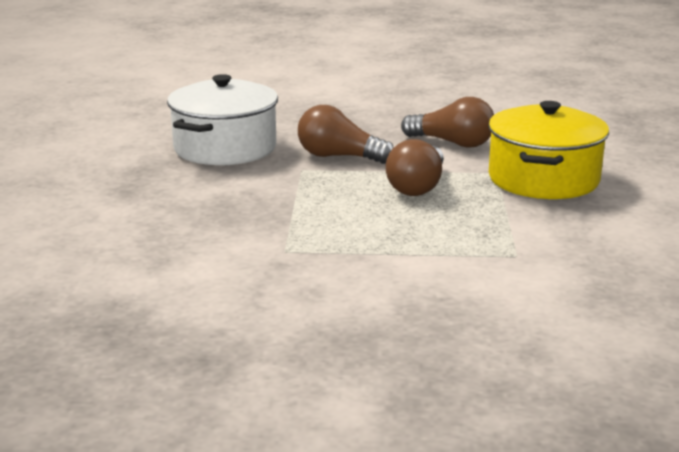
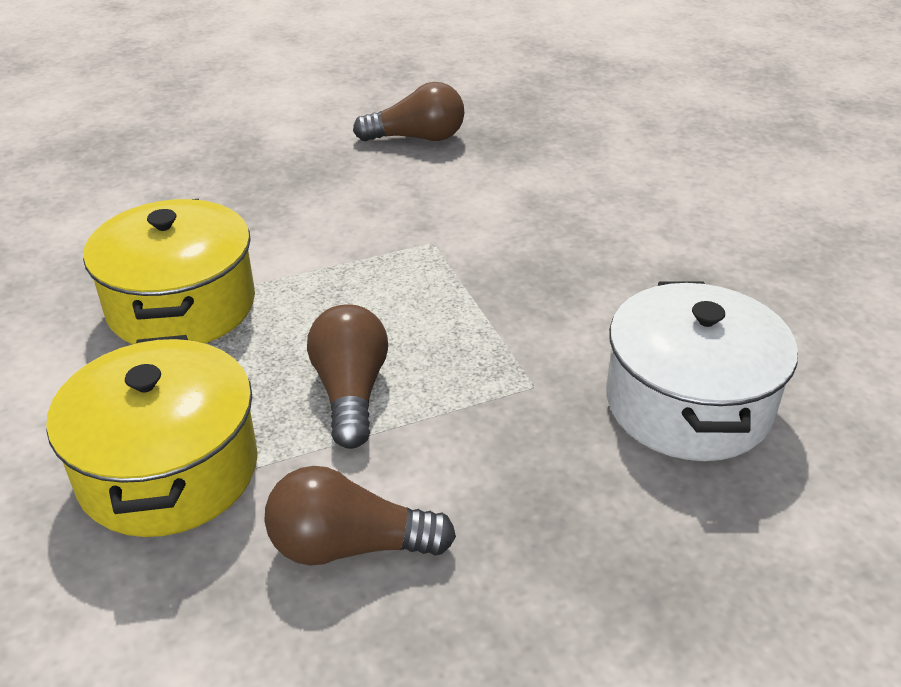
camera: 155 degrees right, 15 degrees up
brown light bulb [298,105,394,164] -> brown light bulb moved to [353,82,464,141]
none -> yellow pot [83,199,255,345]

